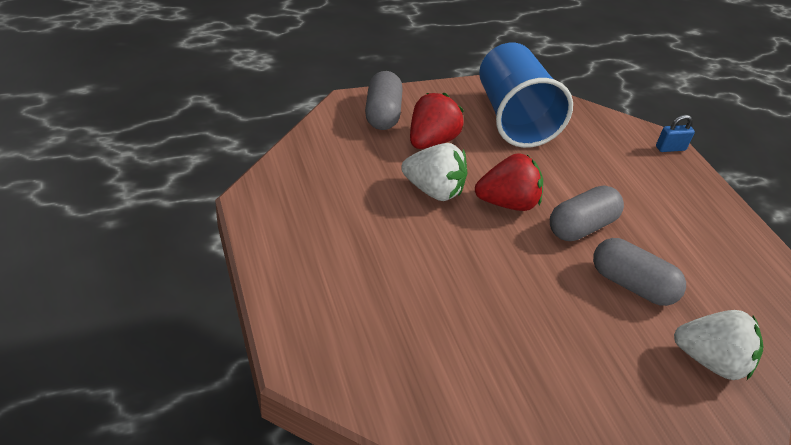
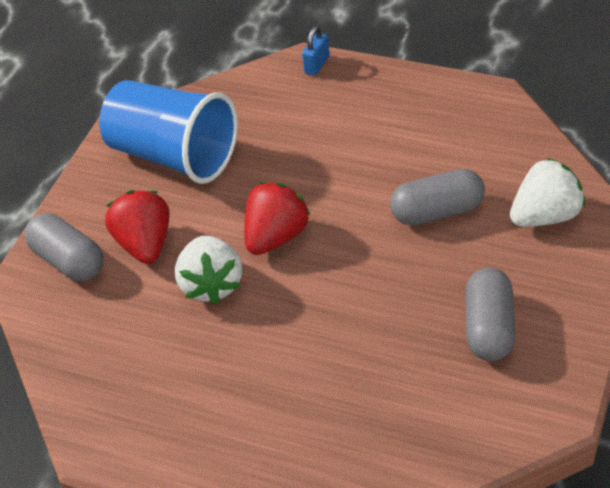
camera: 40 degrees left, 5 degrees up
white strawberry [401,143,467,201] -> white strawberry turned 105 degrees clockwise [175,236,242,304]
grey capsule [550,185,624,241] -> grey capsule moved to [465,268,515,361]

